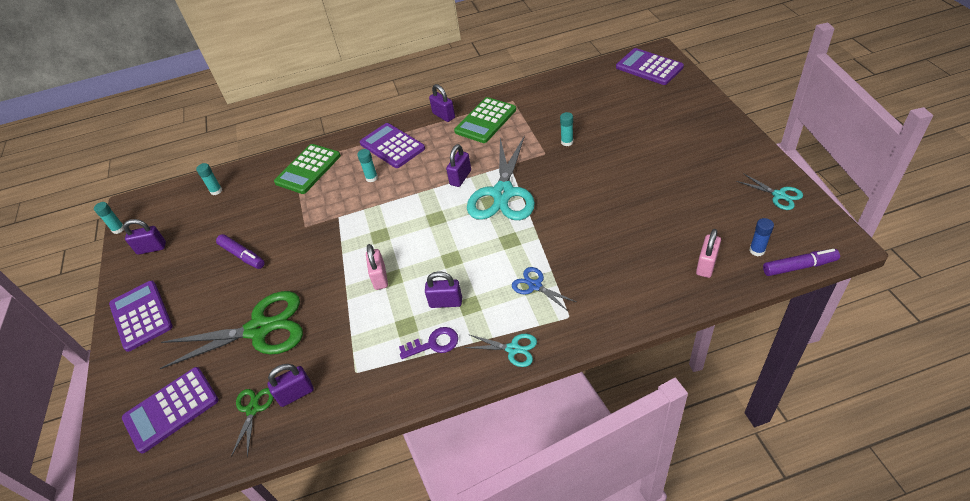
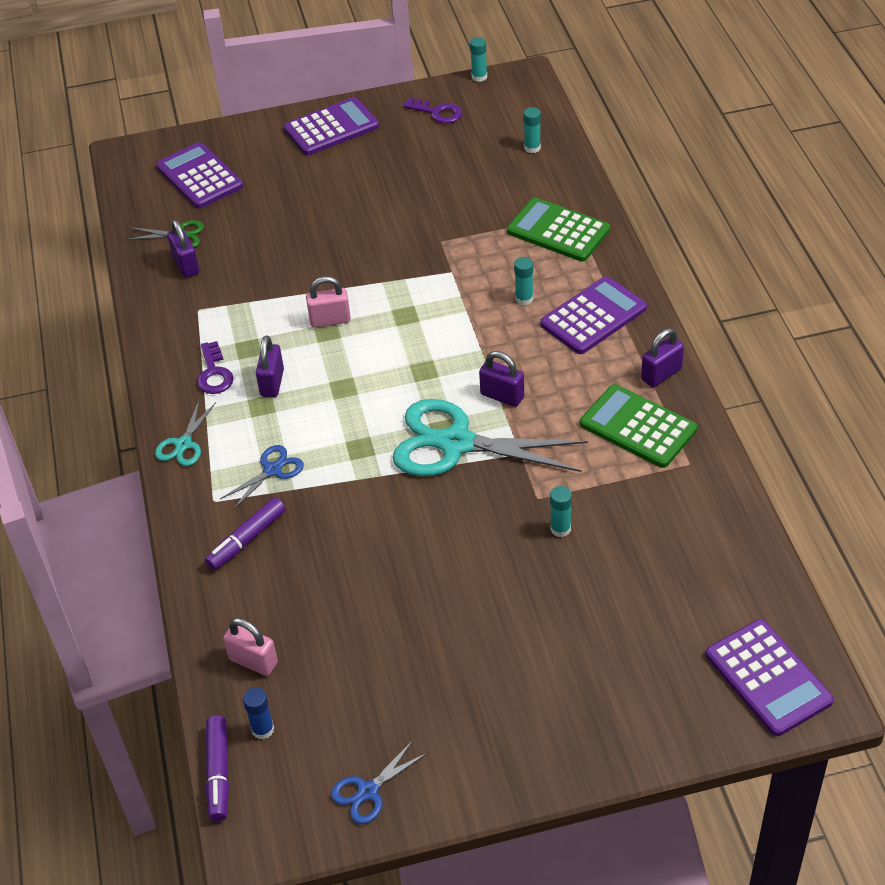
camera: 90 degrees right, 0 degrees up
purple padlock [123,219,166,255] -> purple key [403,97,462,124]
green scissors [159,291,303,369] -> none
purple marker [216,234,265,269] -> purple marker moved to [205,497,286,570]
purple calculator [616,48,684,85] -> purple calculator turned 105 degrees clockwise [706,619,834,736]
turquoise scissors [736,173,803,210] -> blue scissors [331,739,428,824]

